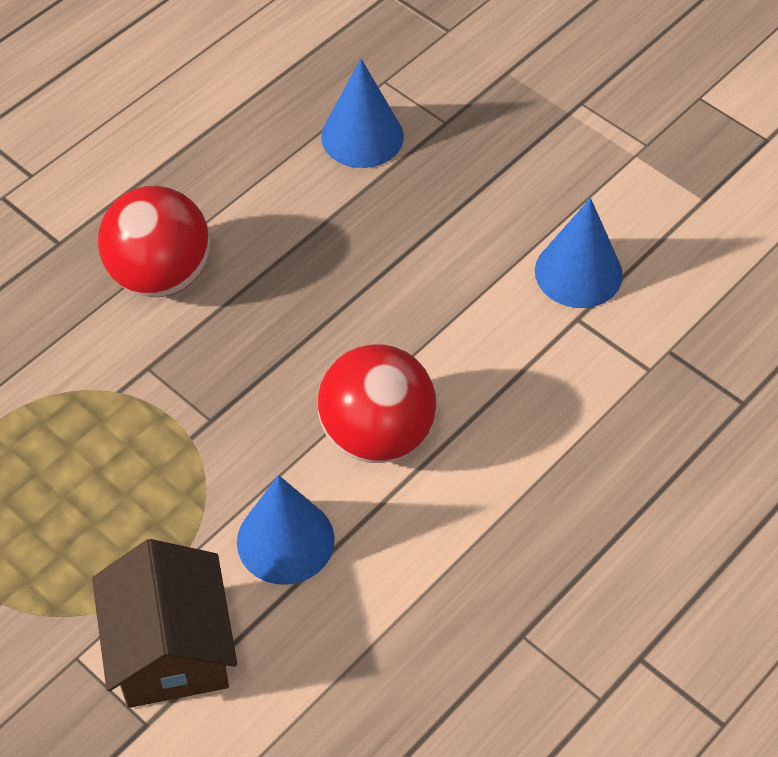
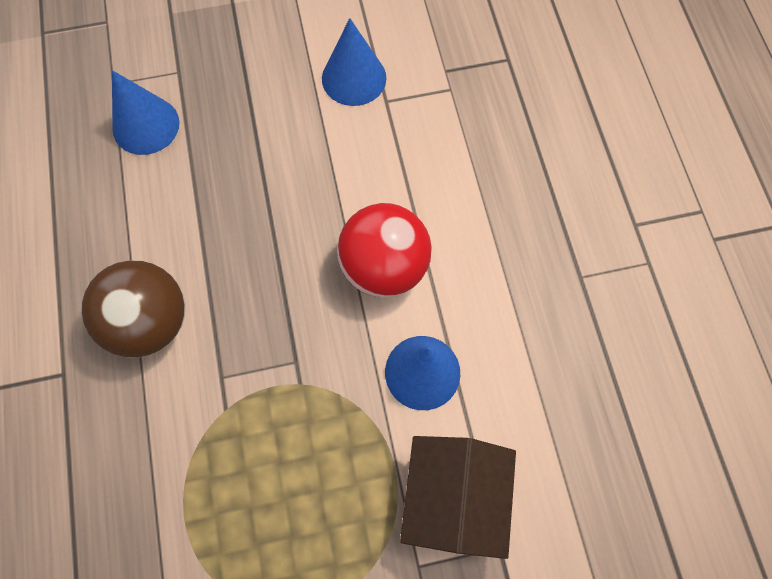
camera: 55 degrees left, 15 degrees up
brown house [92,539,237,708] -> brown house turned 75 degrees clockwise [400,436,516,559]
red ball [98,186,210,297] -> brown ball [82,261,185,358]

